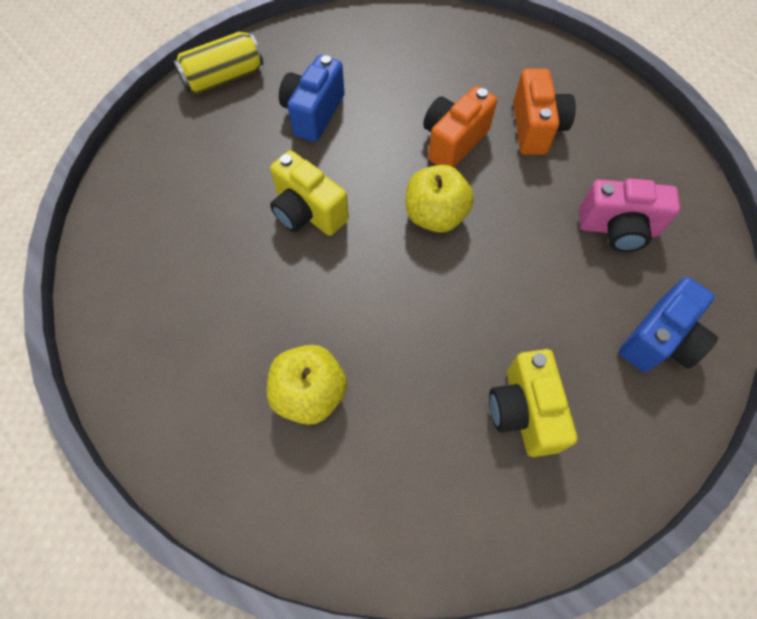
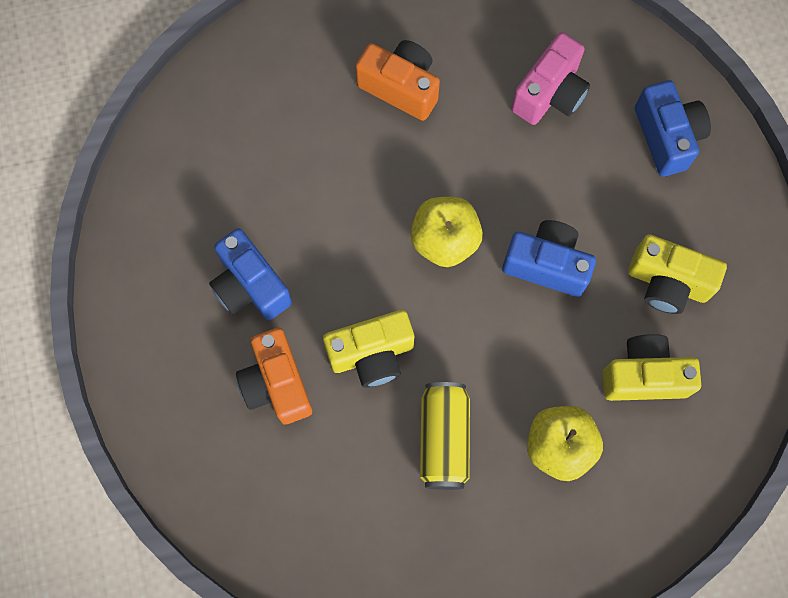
camera: 60 degrees left, 10 degrees up
yellow can [173,32,263,94] -> yellow can moved to [420,382,470,490]
orange camera [423,86,497,168] -> orange camera moved to [236,328,312,425]
none -> blue camera [502,220,596,297]
none -> yellow camera [603,334,701,401]

